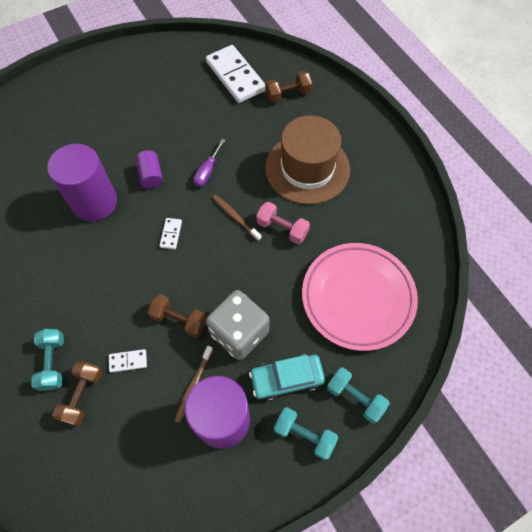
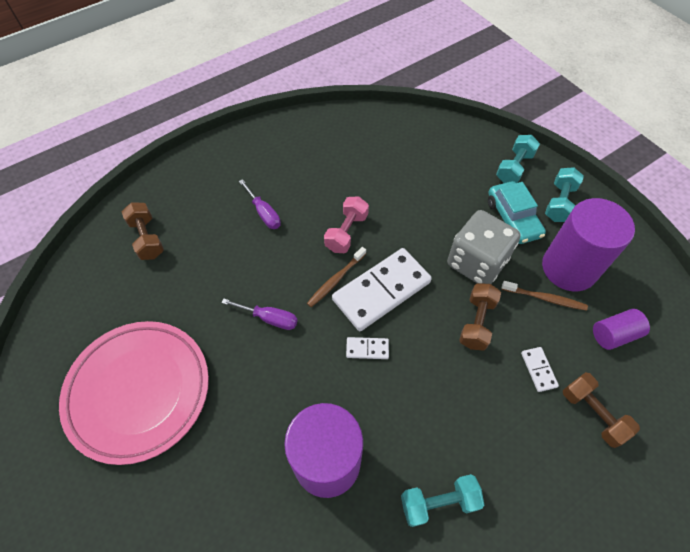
camera: 95 degrees left, 5 degrees down
turquoise dumbbell [31,329,64,391] -> turquoise dumbbell moved to [401,474,484,527]
brown dumbbell [52,361,102,426] -> brown dumbbell turned 45 degrees clockwise [563,372,640,448]
purple cylinder [136,150,163,189] -> purple cylinder moved to [593,309,650,350]
white domino [206,45,265,103] -> white domino moved to [332,248,432,331]
brown hat [265,115,350,205] -> purple screwdriver [239,179,281,229]
pink plate [302,243,418,351] -> pink plate moved to [59,321,209,465]

